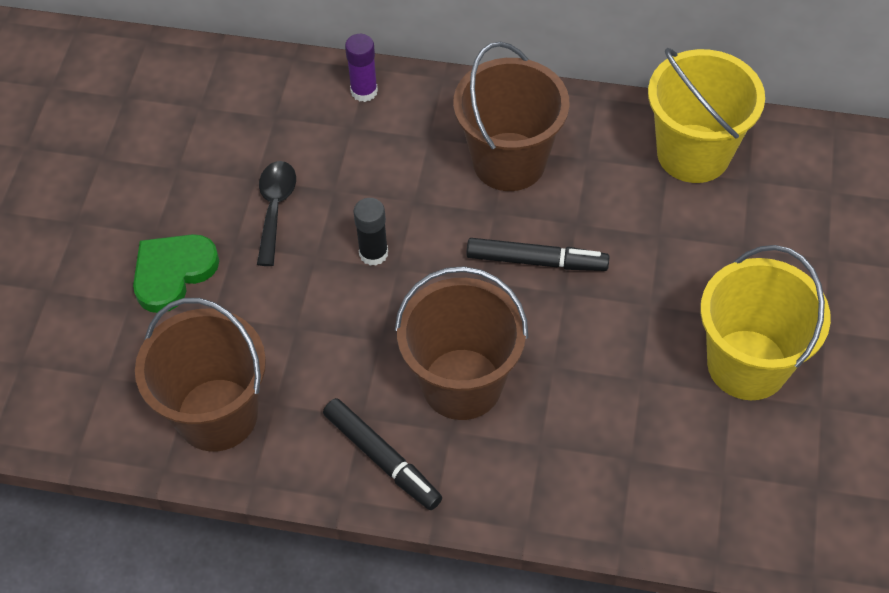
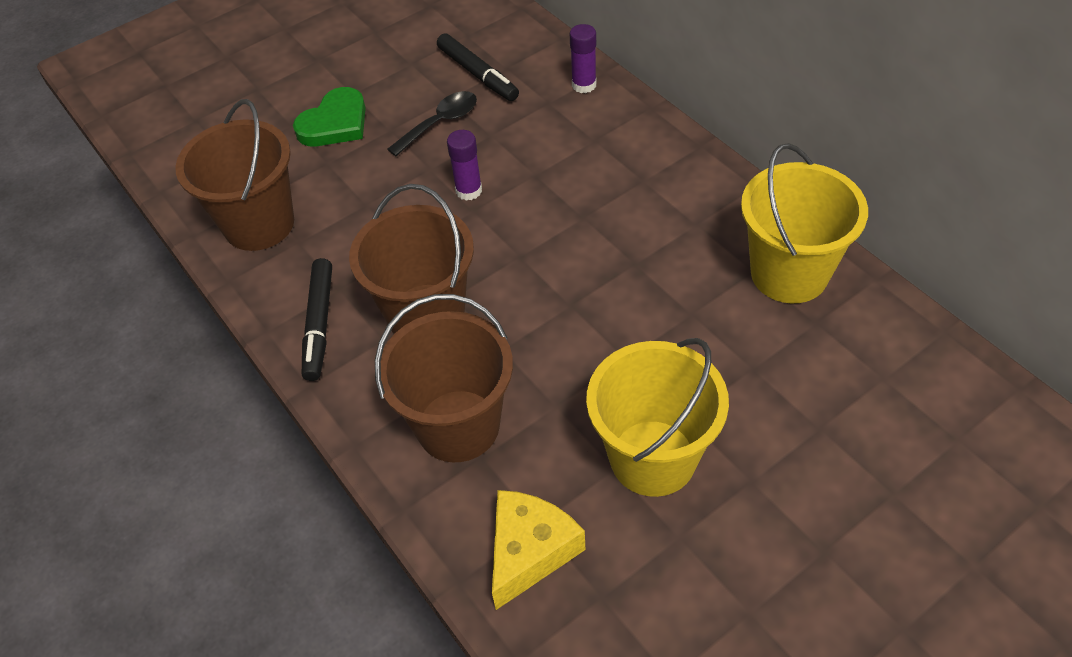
camera: 45 degrees right, 5 degrees down
green heart [133,234,219,313] -> green heart turned 135 degrees clockwise [293,87,366,146]
black glue stick [353,198,388,266] -> purple glue stick [447,130,482,201]
brown bucket [453,42,569,191] -> brown bucket moved to [375,294,513,462]
black marker [466,238,610,271] -> black marker moved to [437,33,519,101]
none -> yellow cheese [492,490,586,610]

